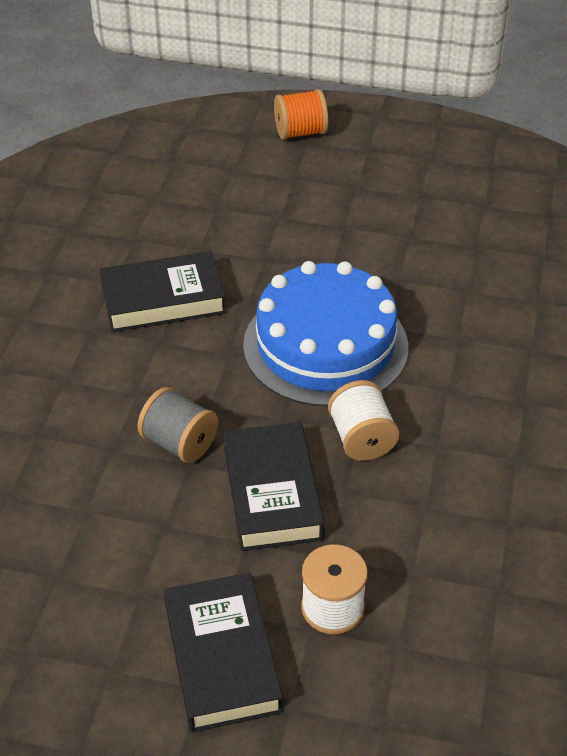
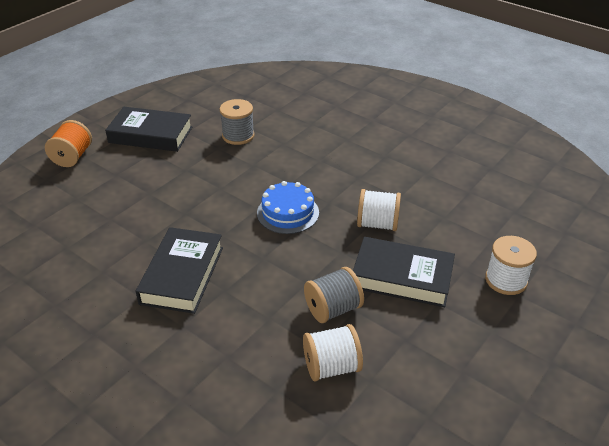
camera: 65 degrees left, 5 degrees down
black book [164,573,283,732] -> black book moved to [105,107,193,152]
blue cake [243,261,408,407] -> blue cake [257,181,319,234], size x0.53
none -> grey spool [220,99,255,145]
none -> white spool [303,324,363,381]

